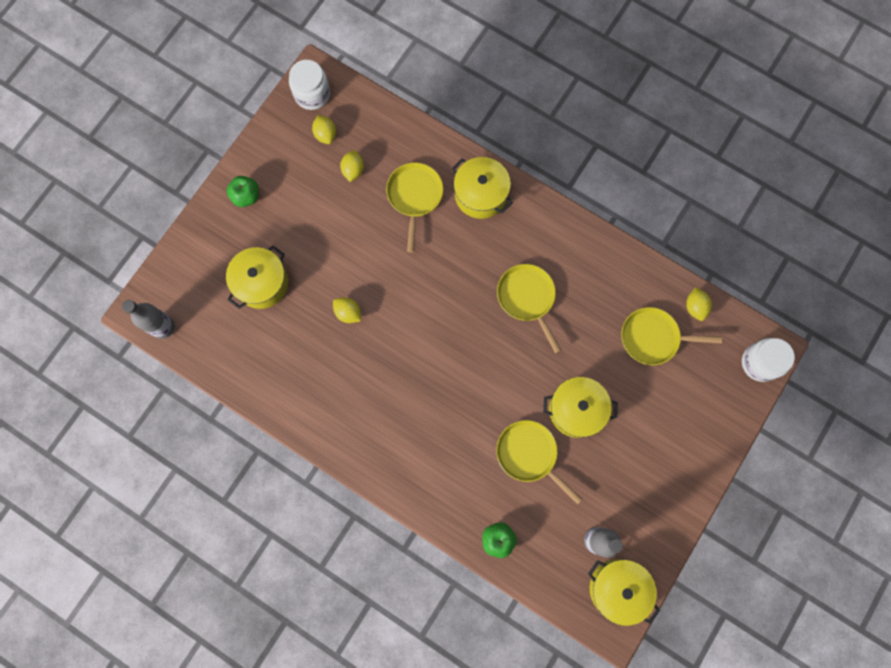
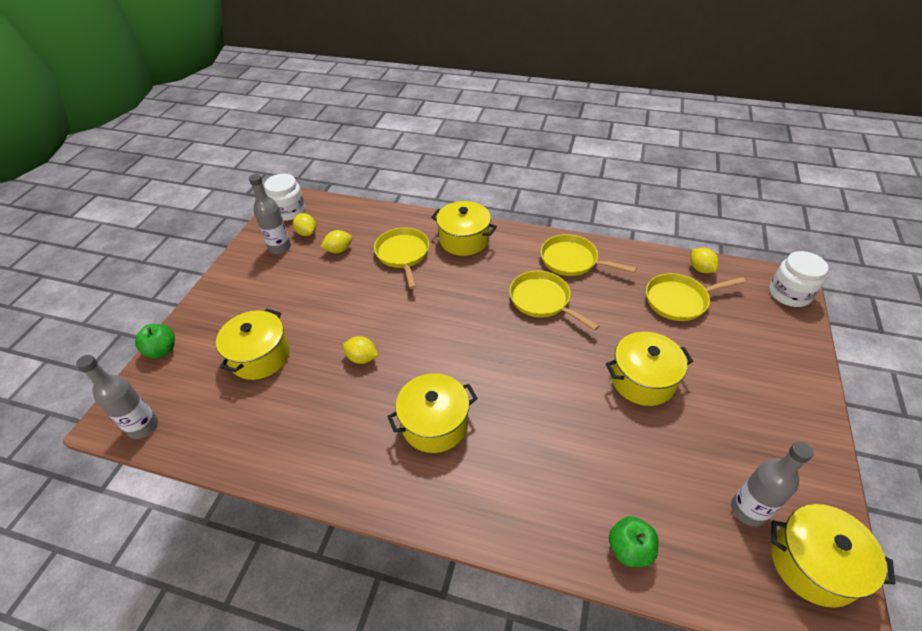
camera: 15 degrees left, 30 degrees down
green apple [227,176,259,207] -> green apple moved to [135,324,175,358]
yellow lemon [340,150,364,182] -> yellow lemon turned 75 degrees clockwise [321,230,352,253]
yellow pan [496,420,582,504] -> yellow pan moved to [541,234,636,276]
none -> grey bottle [249,174,291,254]
none -> yellow pot [387,373,478,453]

